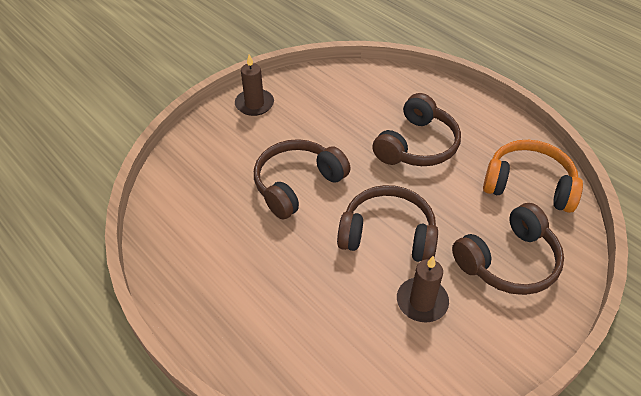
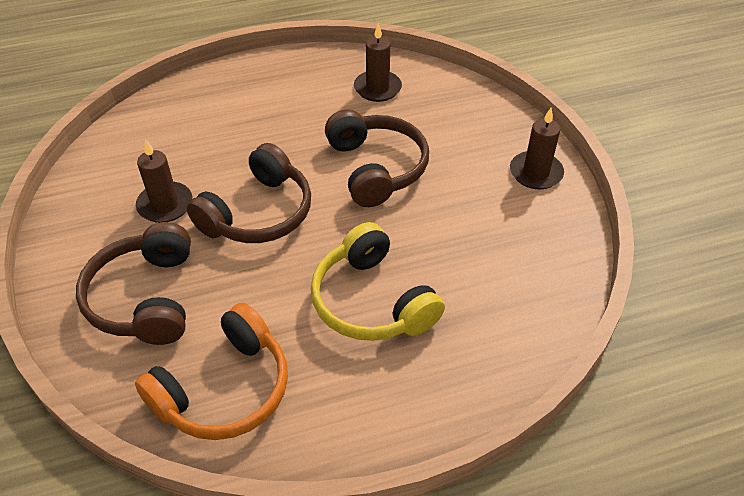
camera: 115 degrees right, 0 degrees up
brown headphones [372,93,461,166] -> yellow headphones [310,222,445,341]
none -> brown candle [354,23,402,102]

